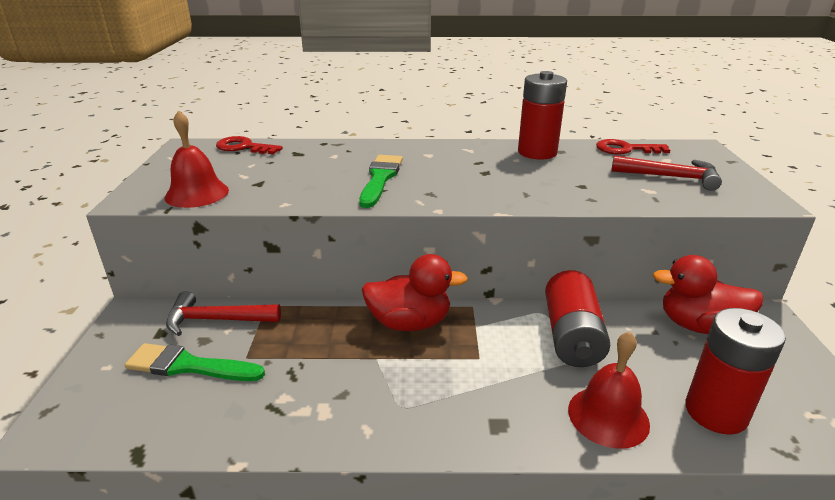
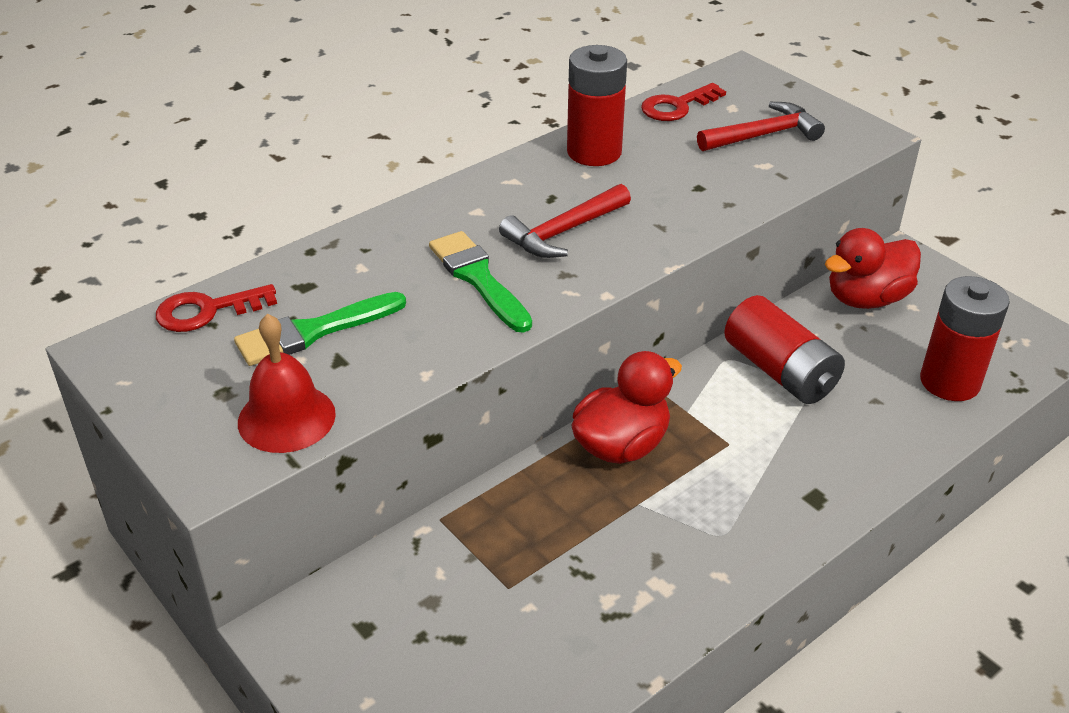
camera: 40 degrees left, 10 degrees up
green brush [125,343,265,381] -> green brush moved to [234,292,406,366]
red hammer [166,291,281,336] -> red hammer moved to [499,184,631,258]
red bell [568,331,650,449] -> none

